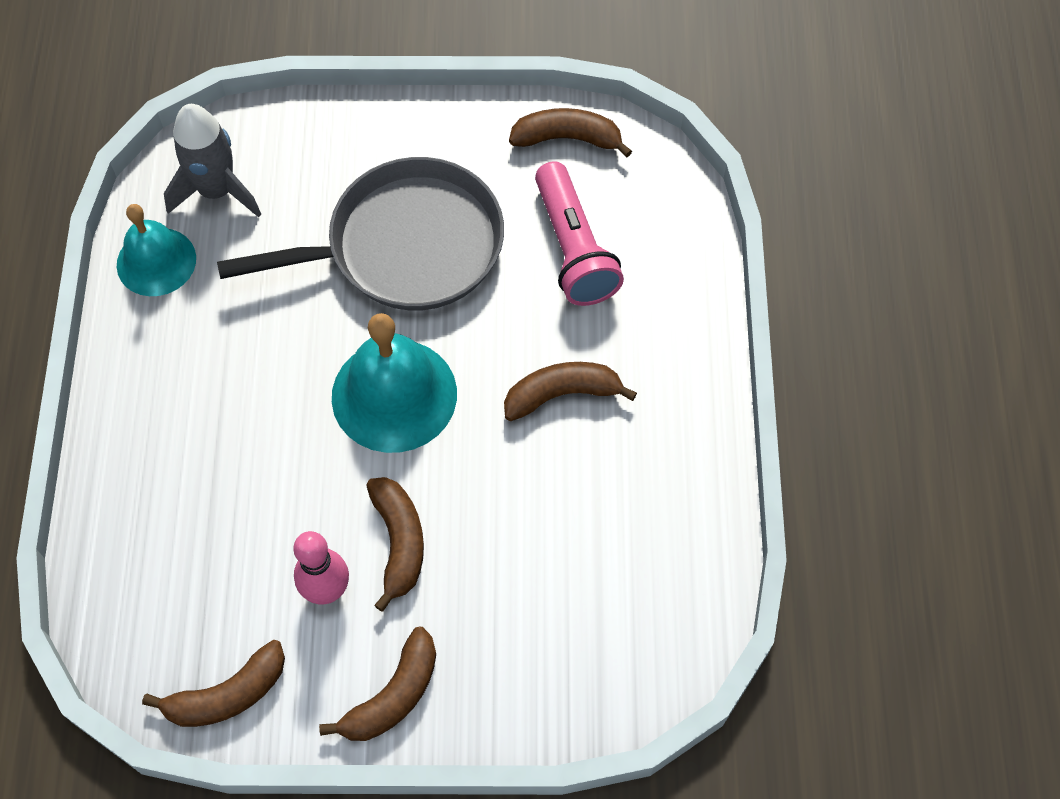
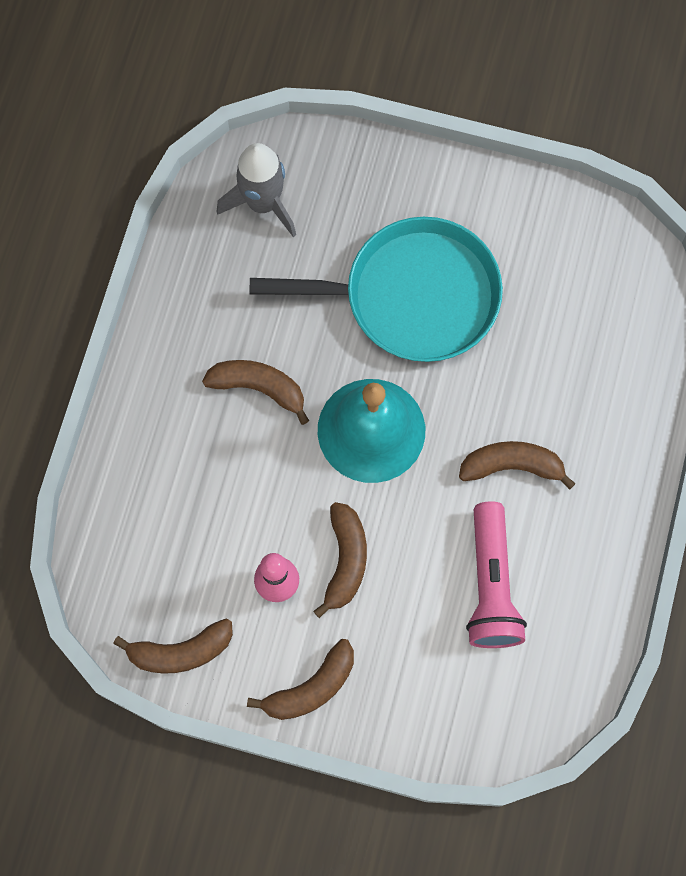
camera: 15 degrees right, 10 degrees up
turquoise bell [117,204,196,296] -> none
grey pan [217,157,504,310] -> turquoise pan [250,217,503,362]
brown banana [509,108,632,157] -> brown banana moved to [202,360,309,425]
pink flashlight [535,161,624,306] -> pink flashlight moved to [466,501,527,648]

